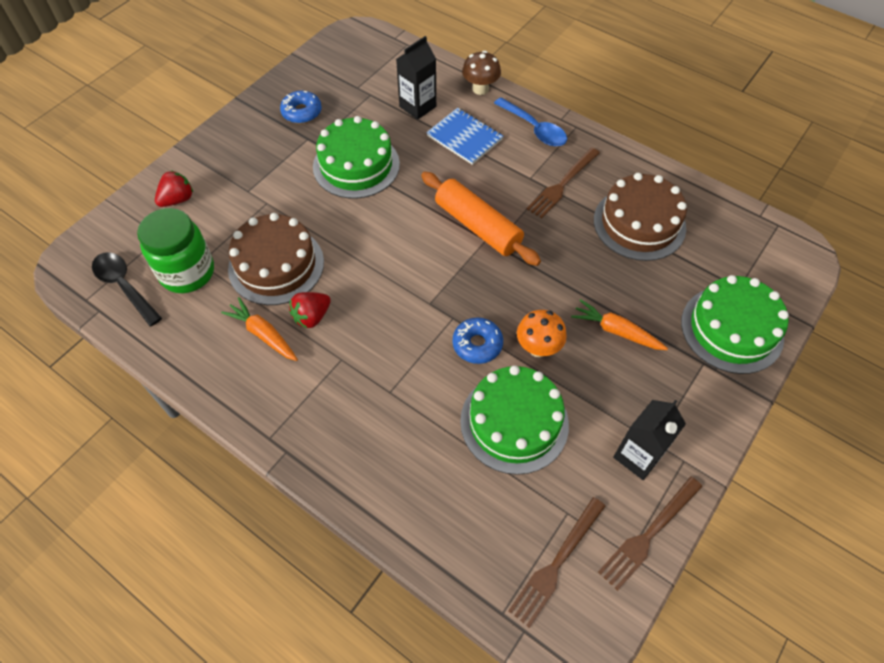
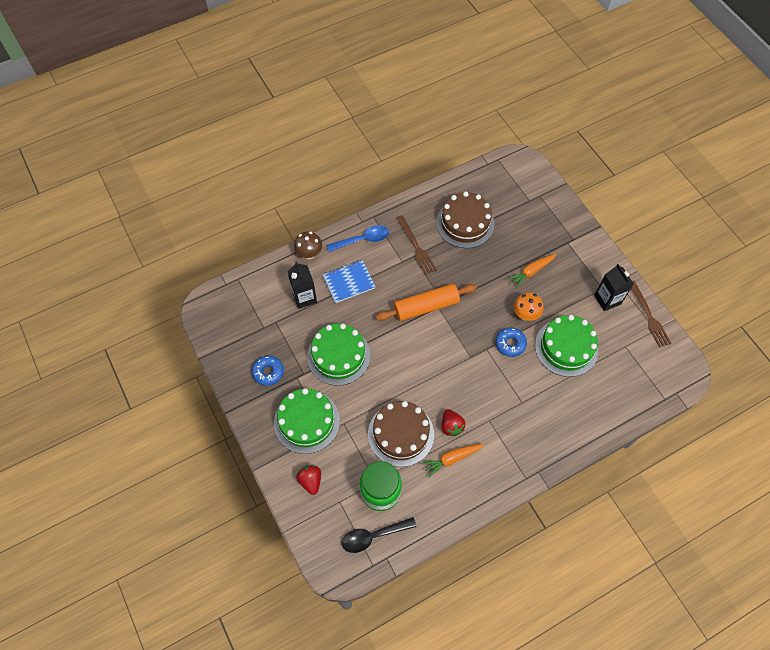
camera: 65 degrees left, 5 degrees up
brown fork [508,497,605,628] -> none
green cake [681,275,789,374] -> green cake moved to [274,388,340,454]

